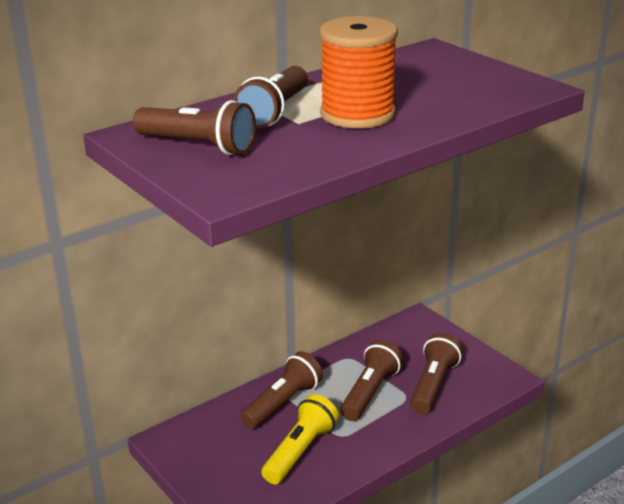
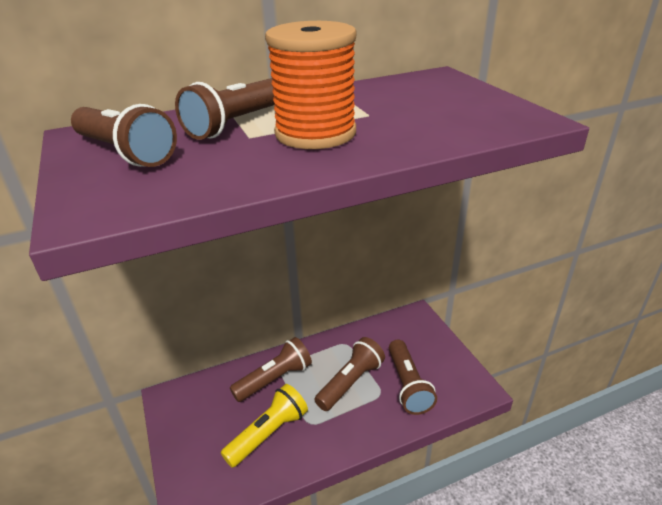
camera: 15 degrees right, 5 degrees up
brown flashlight [410,333,462,414] -> brown flashlight turned 135 degrees clockwise [389,339,437,415]

